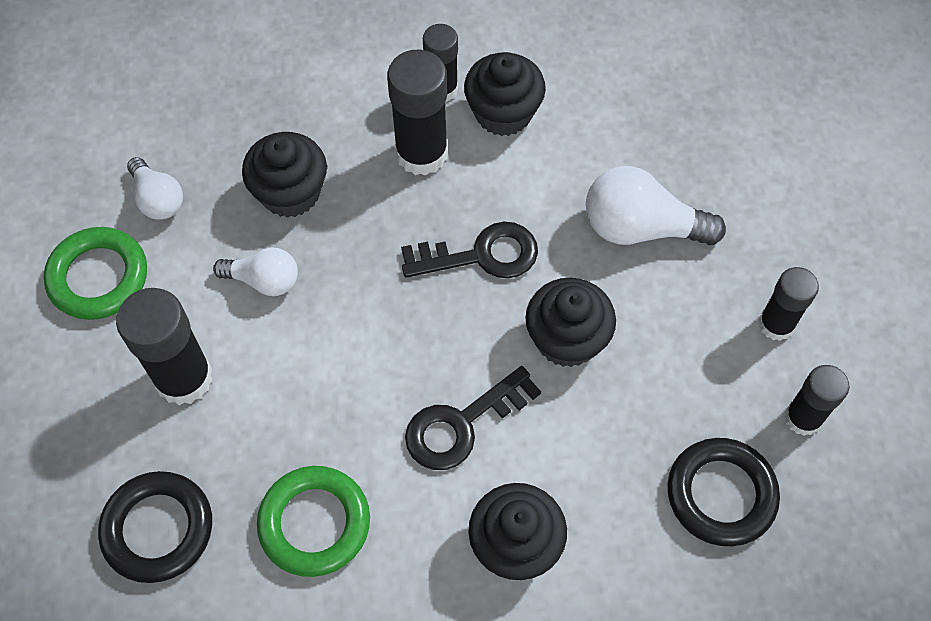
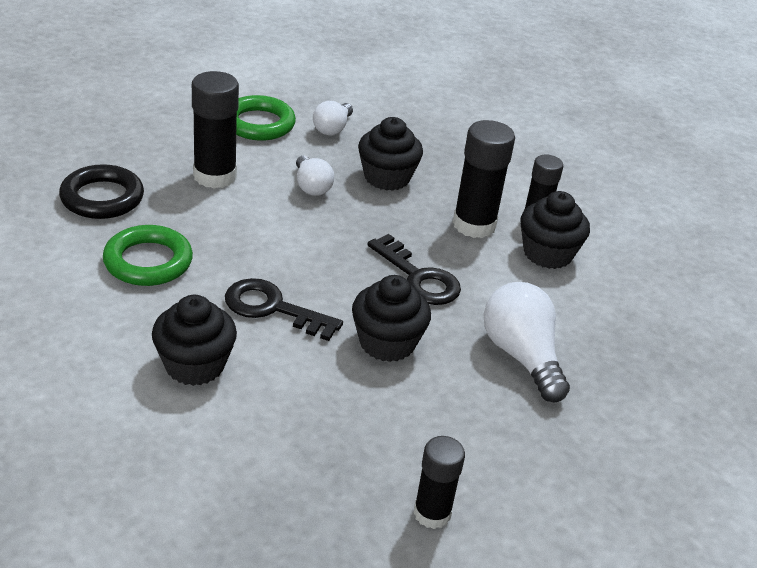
camera: 55 degrees right, 25 degrees down
black ring [667,438,780,546] -> none
black glue stick [759,267,819,341] -> none

